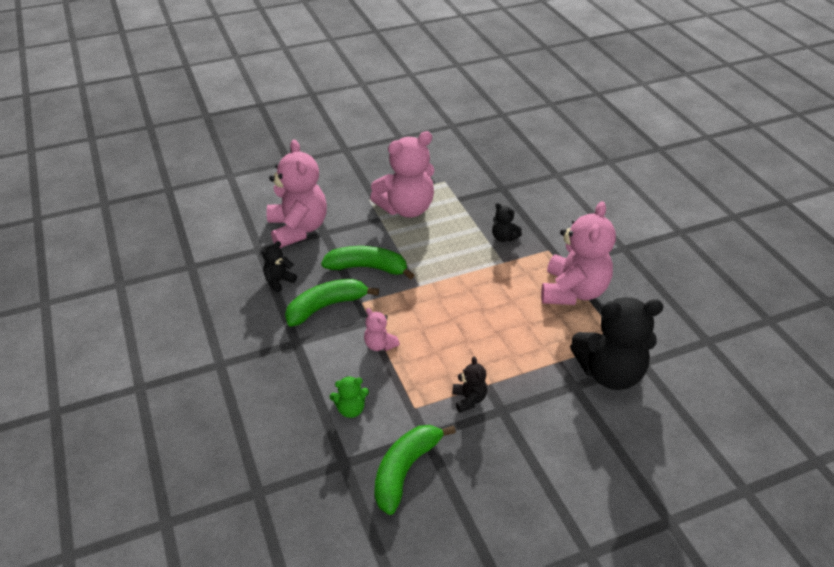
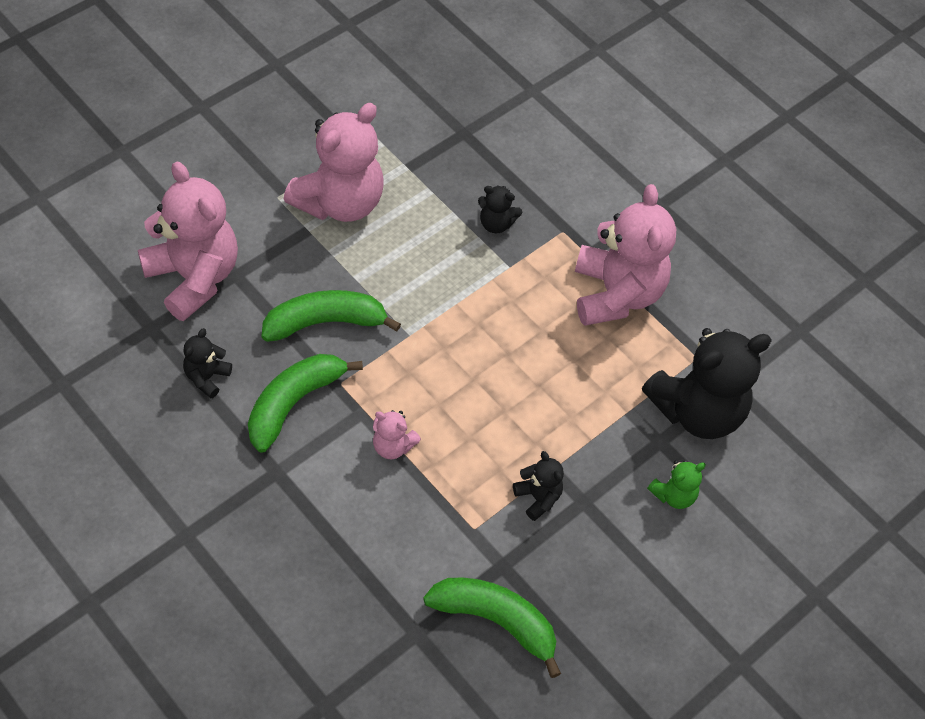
camera: 25 degrees left, 15 degrees up
green teddy bear [330,376,369,418] -> green teddy bear moved to [647,460,706,509]
green banana [374,425,456,515] -> green banana turned 105 degrees clockwise [423,578,561,678]

